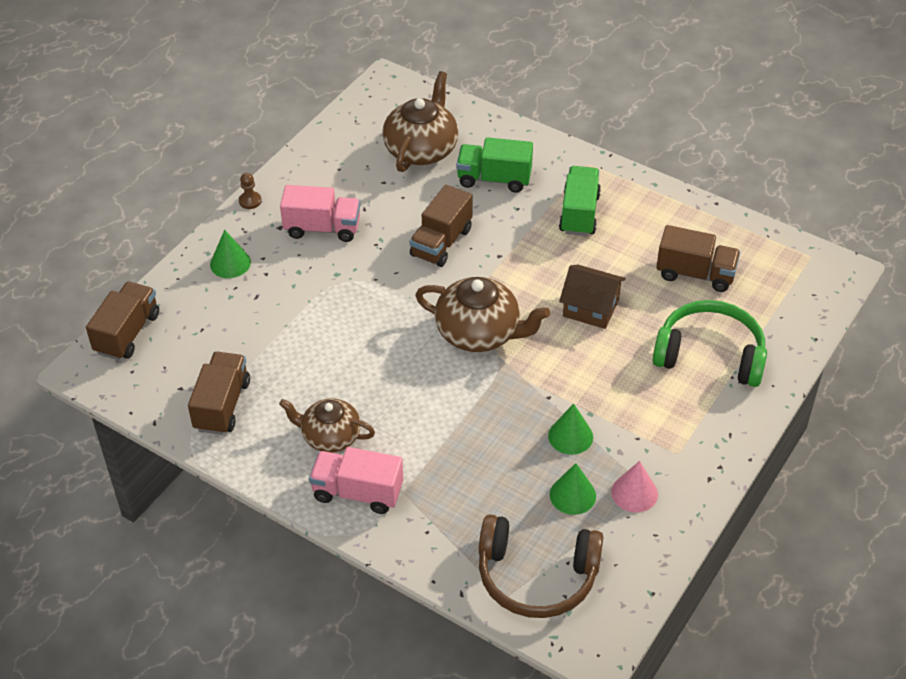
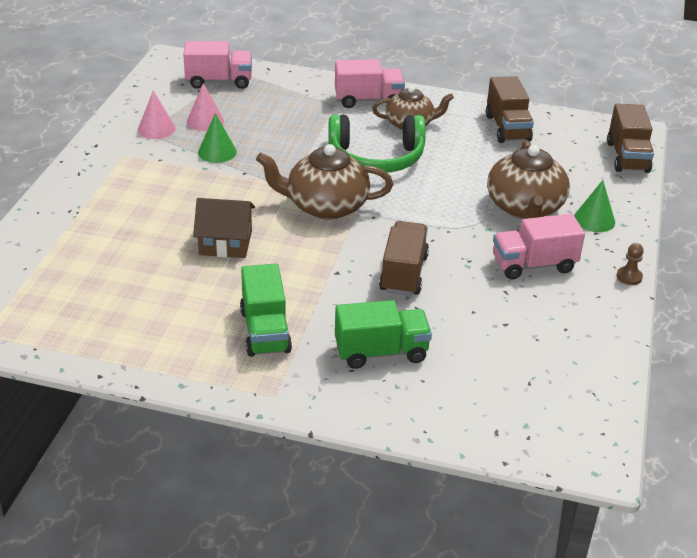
camera: 160 degrees right, 10 degrees down
brown teapot [382,71,458,172] -> brown teapot moved to [487,140,570,219]
brown headphones [479,515,603,618] -> pink truck [183,41,252,89]
green cone [550,463,596,515] -> pink cone [187,83,224,131]
green headphones [653,300,767,387] -> green headphones moved to [328,114,426,173]
brown truck [656,225,740,292] -> none

